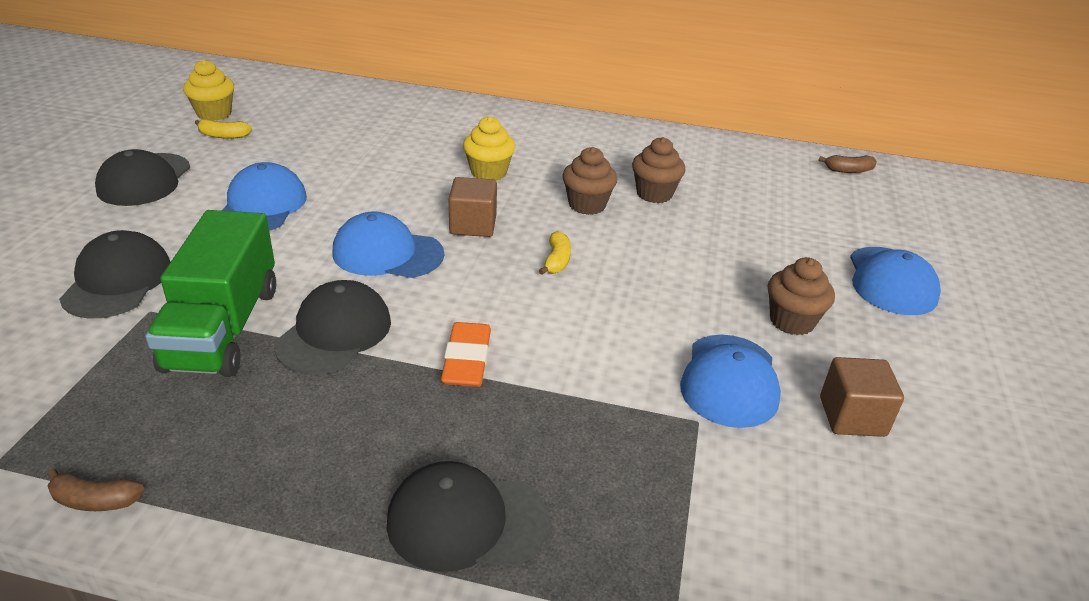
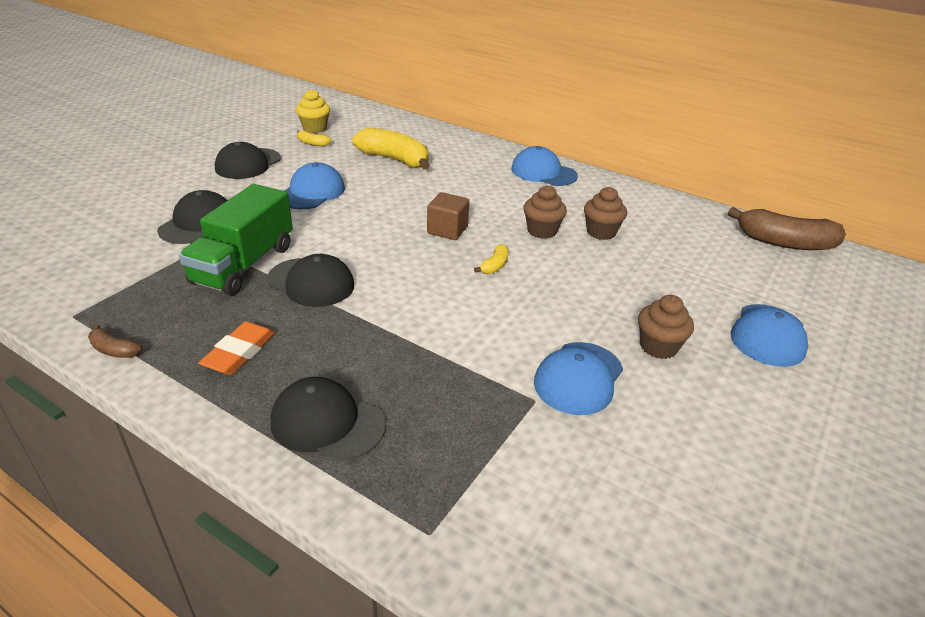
camera: 20 degrees right, 0 degrees up
black cap [274,280,391,375] -> black cap turned 75 degrees clockwise [267,254,354,307]
blue cap [332,211,444,278] -> blue cap moved to [511,146,578,186]
orange eraser [441,322,491,387] -> orange eraser moved to [199,321,275,375]
yellow cupcake [463,116,515,181] -> none
brown banana [819,155,877,173] -> brown banana [728,207,846,250], size x2.22
brown cube [820,357,904,437] -> none
none -> yellow banana [352,127,430,170]

